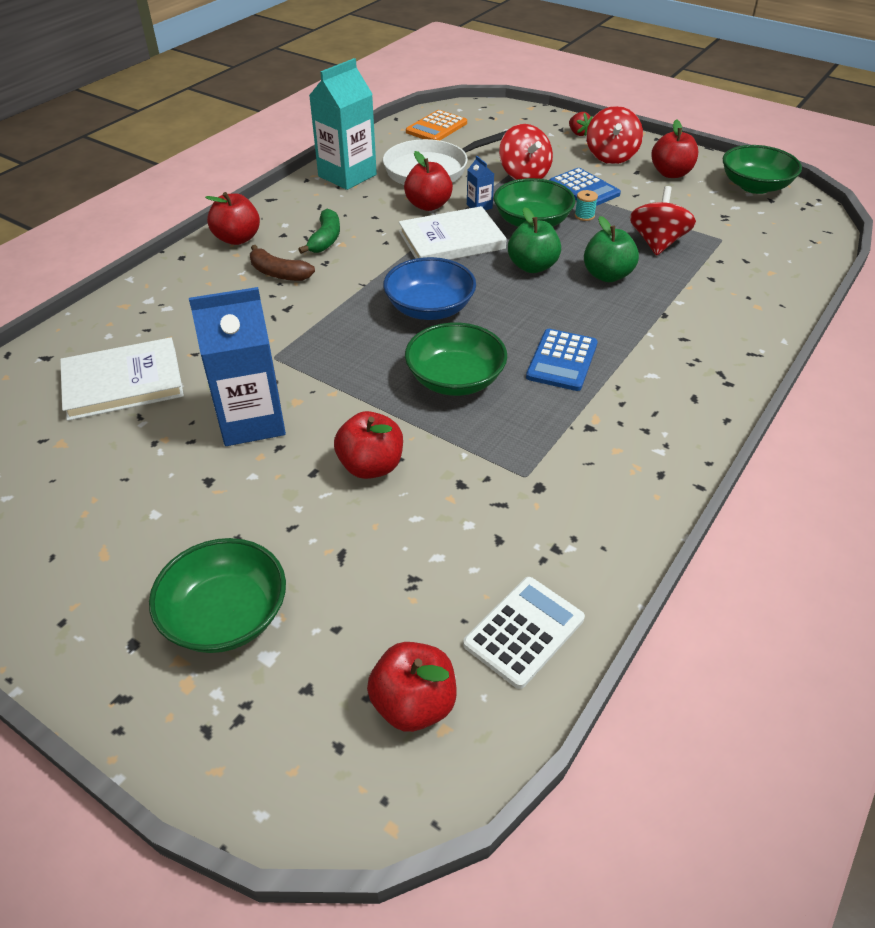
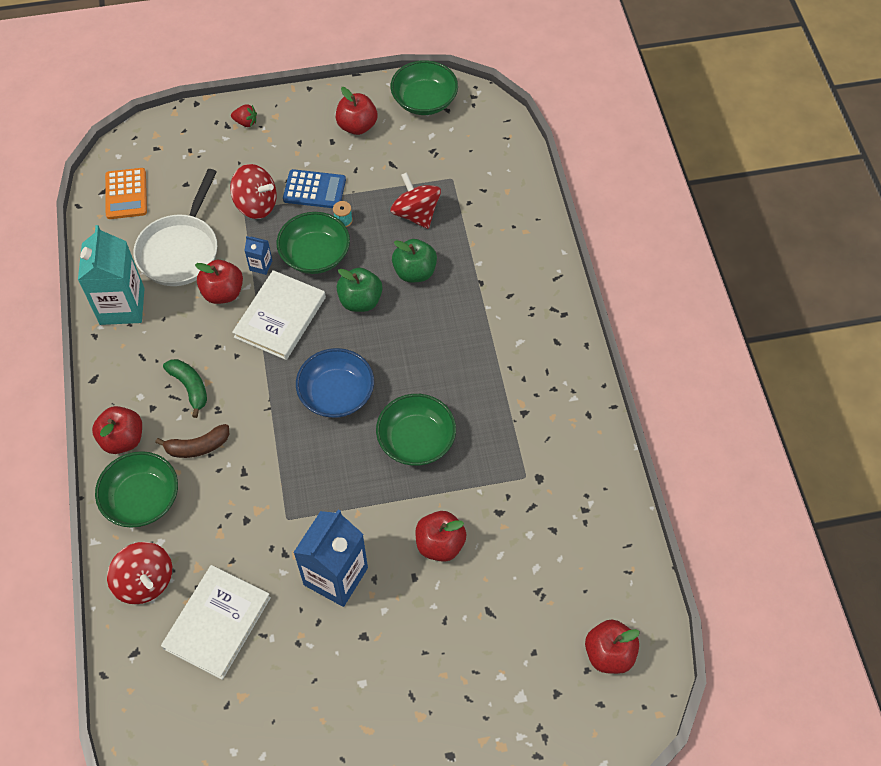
camera: 45 degrees left, 15 degrees up
green bowl [149,538,286,653] -> green bowl moved to [95,451,178,528]
white calculator [463,577,585,689] -> none
blue calculator [526,329,598,391] -> none
red spinning top [586,106,643,164] -> red spinning top moved to [107,542,172,604]

